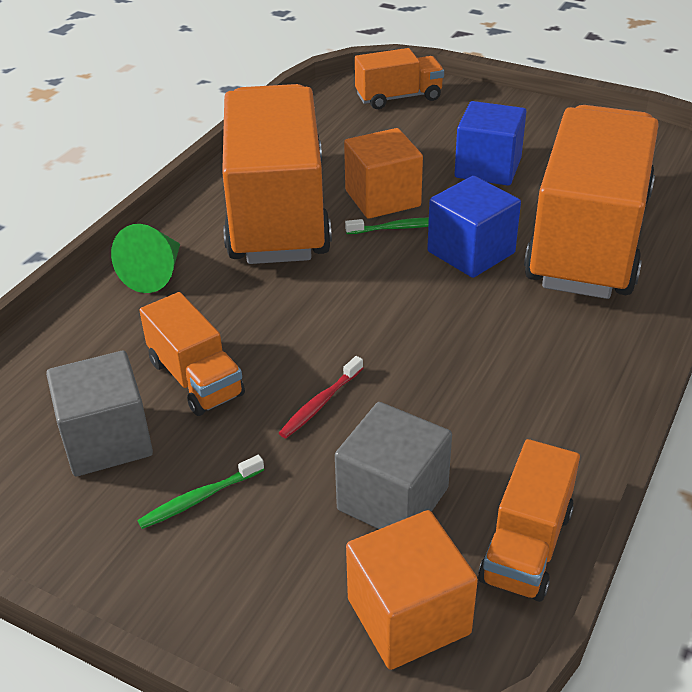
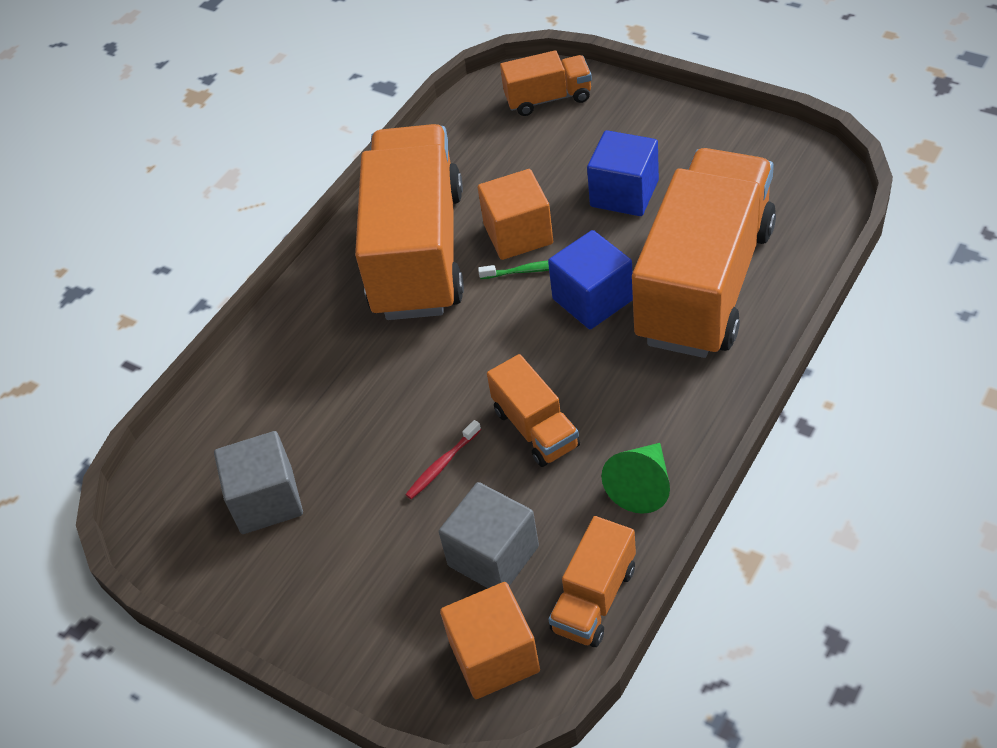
camera: 10 degrees right, 10 degrees up
green cone [111,224,180,293] -> green cone moved to [601,443,670,514]
green toothbrush [137,455,264,529] -> none
orange truck [139,292,245,416] -> orange truck moved to [487,354,580,467]

